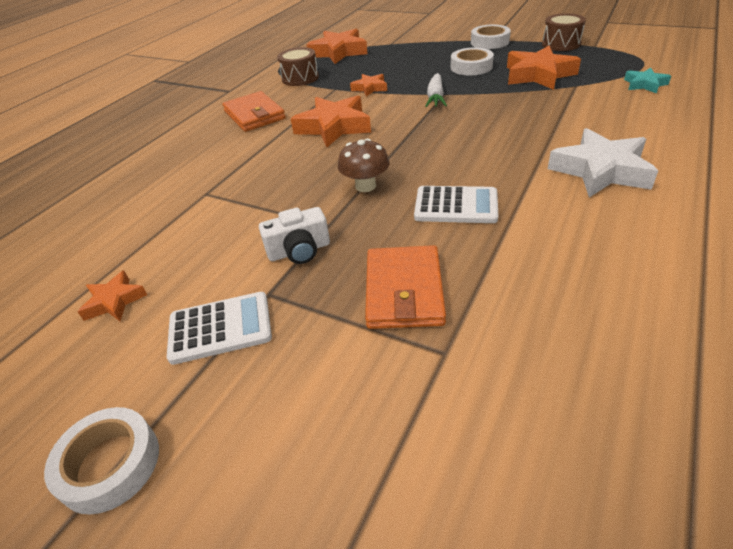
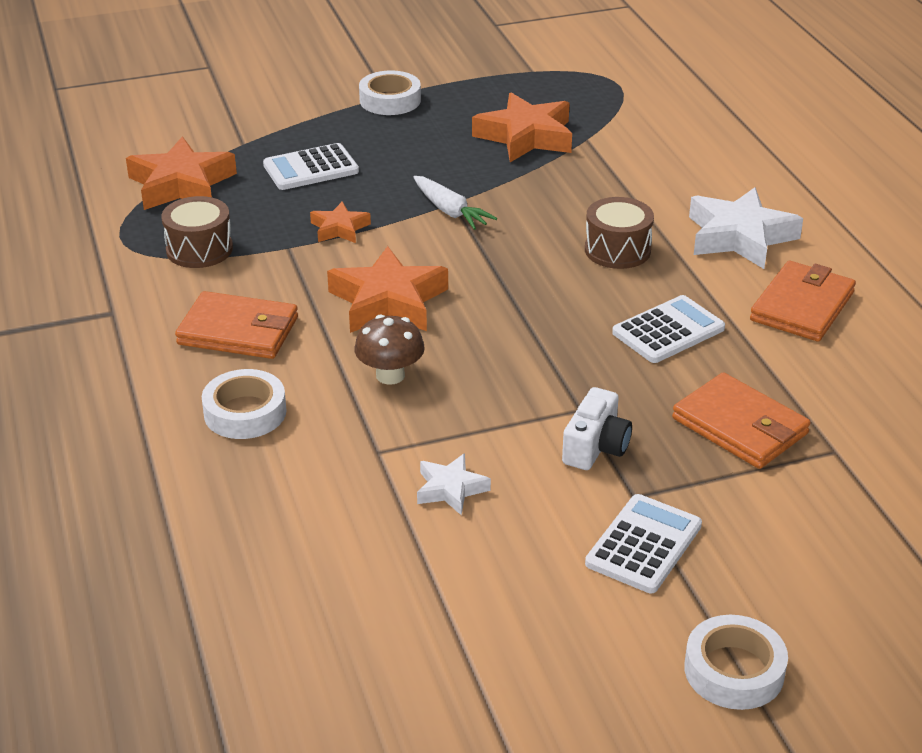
camera: 50 degrees left, 5 degrees down
orange star [78,270,147,321] -> none
brown mushroom [338,138,390,192] -> brown mushroom moved to [354,315,425,385]
white tape [451,48,494,75] -> white tape moved to [202,369,287,439]
brown drum [542,13,586,51] -> brown drum moved to [585,197,654,269]
turquoise star [624,68,671,94] -> none
none -> white calculator [263,143,359,190]
none -> white star [417,453,491,515]
none -> orange wallet [750,261,856,342]

